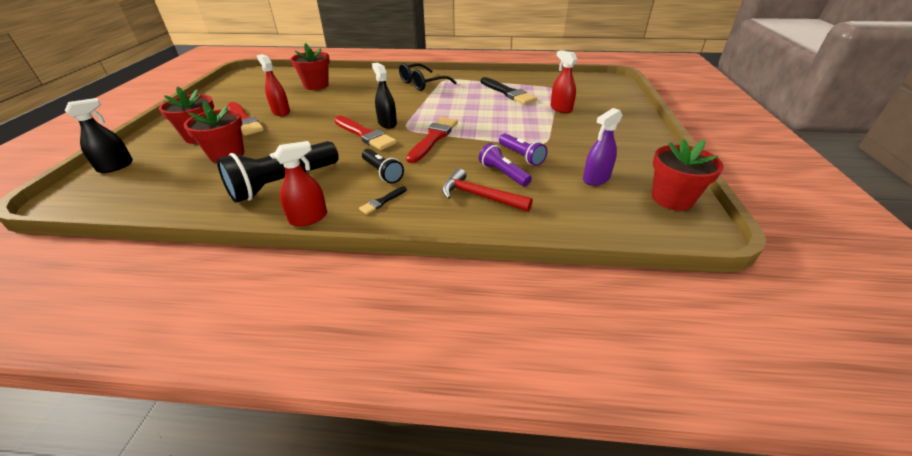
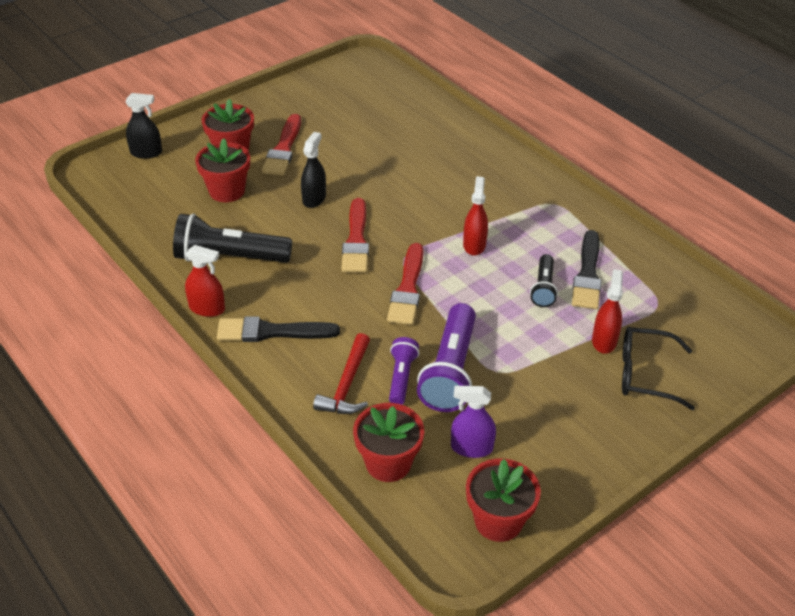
camera: 45 degrees right, 5 degrees up
red spray bottle [257,54,290,116] -> red spray bottle moved to [463,176,488,256]
red flower pot [291,43,330,90] -> red flower pot moved to [353,403,424,482]
black brush [359,186,407,214] -> black brush [217,316,340,342], size x2.06
black flashlight [362,149,404,184] -> black flashlight moved to [530,254,558,307]
black spray bottle [372,62,397,129] -> black spray bottle moved to [301,132,326,208]
black glasses [399,63,457,91] -> black glasses moved to [622,327,695,410]
red brush [406,117,458,163] -> red brush turned 120 degrees clockwise [387,243,423,325]
red hammer [442,168,533,212] -> red hammer turned 150 degrees counterclockwise [313,333,370,414]
purple flashlight [499,133,547,166] -> purple flashlight [417,303,476,412], size x1.80

